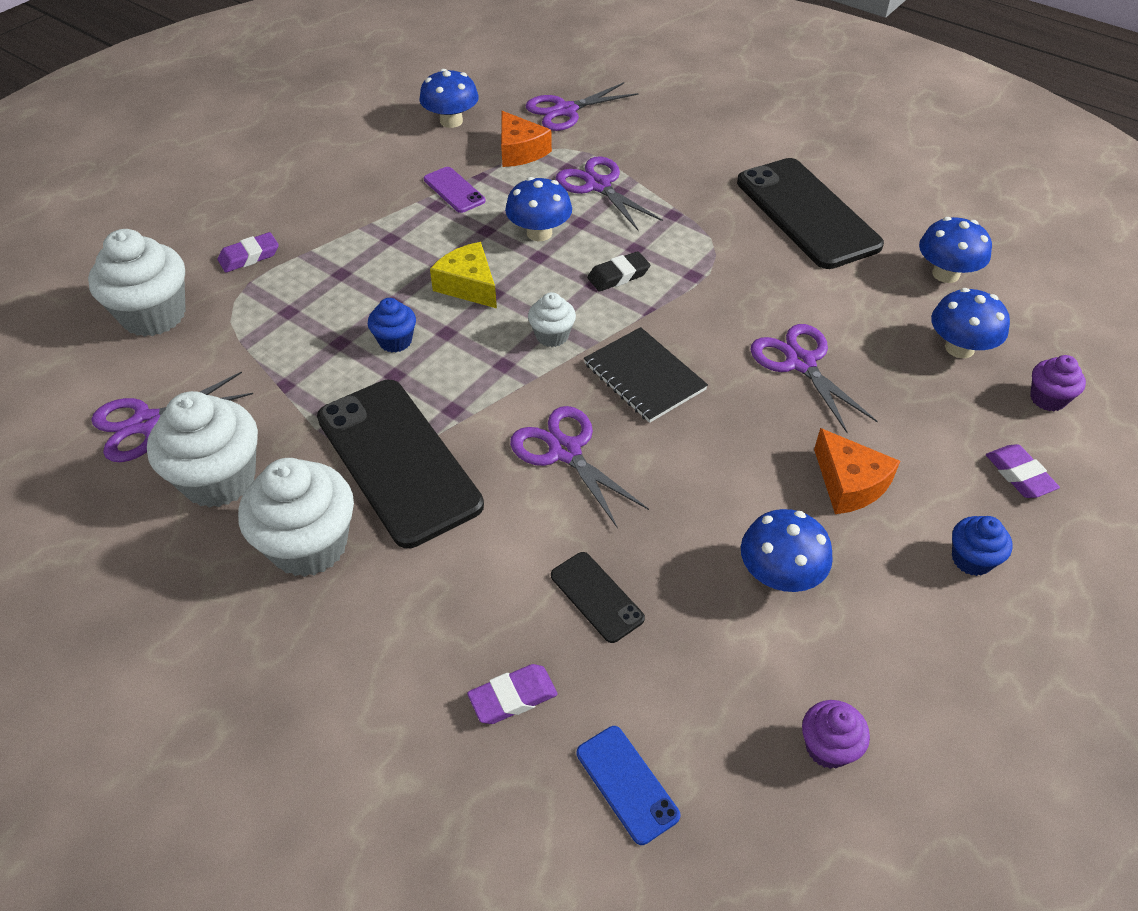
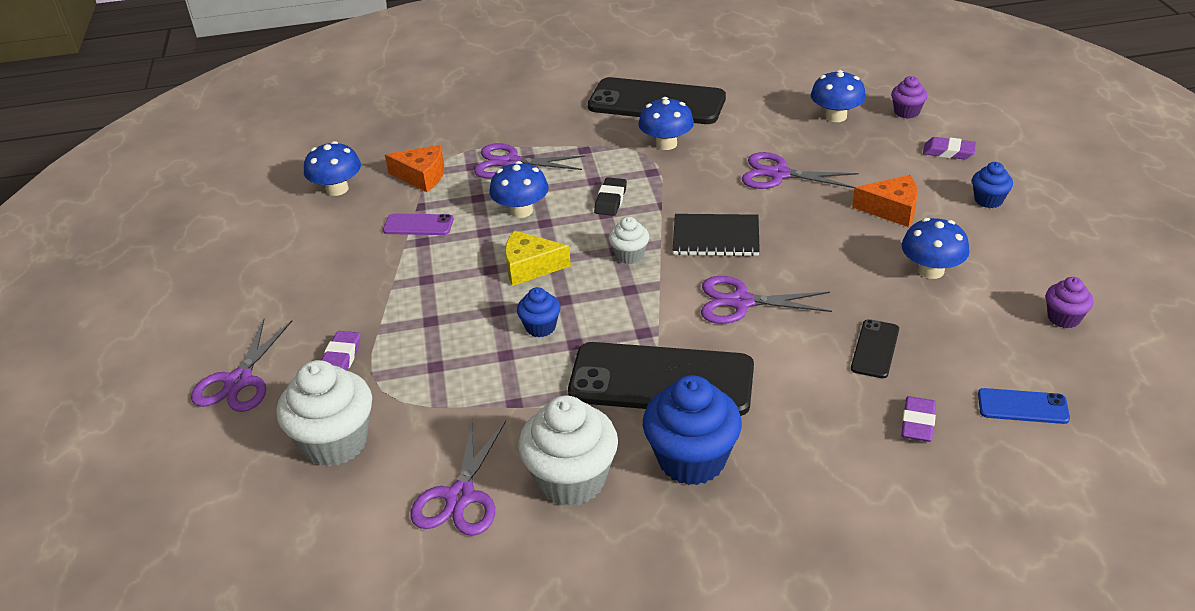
camera: 45 degrees left, 10 degrees down
white cupcake [238,458,354,577] -> blue cupcake [643,375,742,485]
purple scissors [526,82,638,131] -> purple scissors moved to [191,319,292,412]
black phone [551,552,645,643] -> black phone turned 75 degrees counterclockwise [851,319,899,378]
blue mushroom [919,217,992,283] -> blue mushroom moved to [638,97,694,150]

